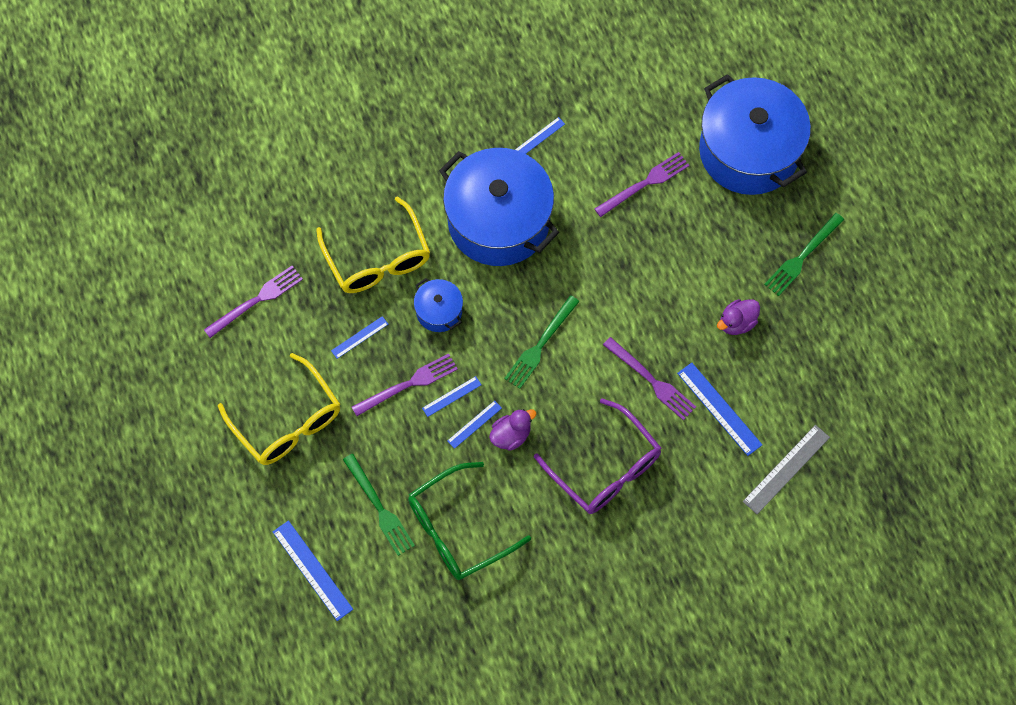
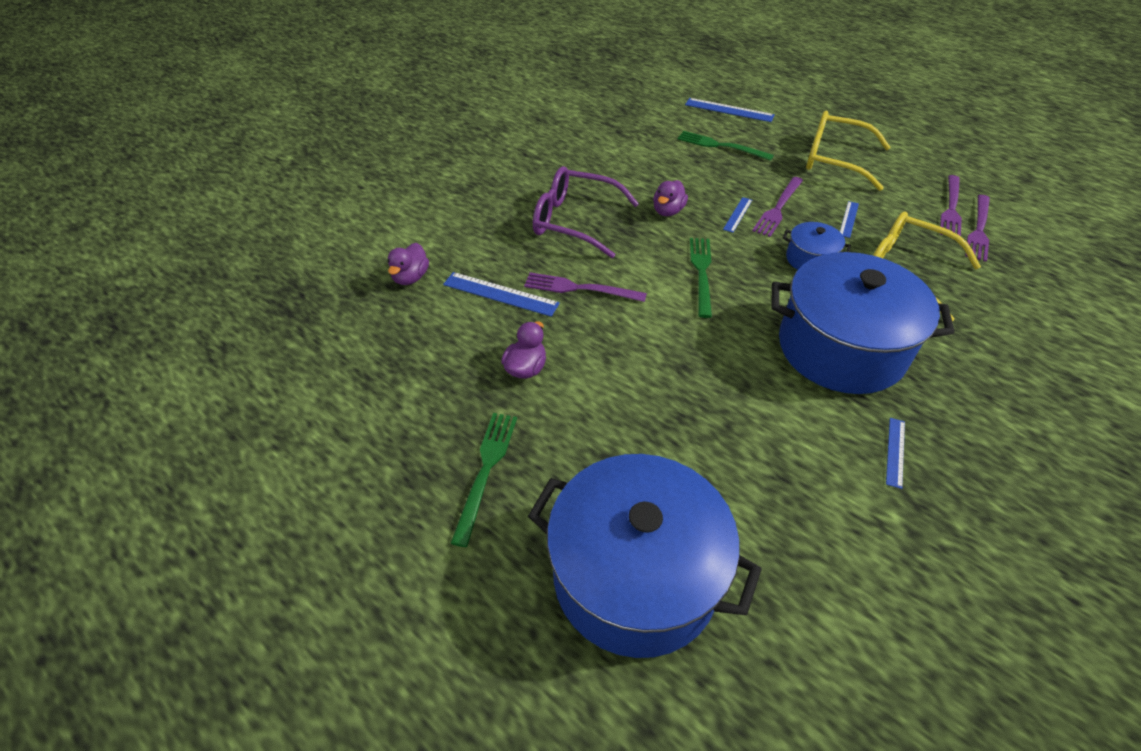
camera: 150 degrees right, 20 degrees down
green glasses [408,462,531,580] -> none
blue ruler [447,400,502,449] -> none
purple fork [595,152,689,217] -> purple fork moved to [965,195,990,262]
grey ruler [743,425,830,514] -> purple duck [387,243,429,285]

